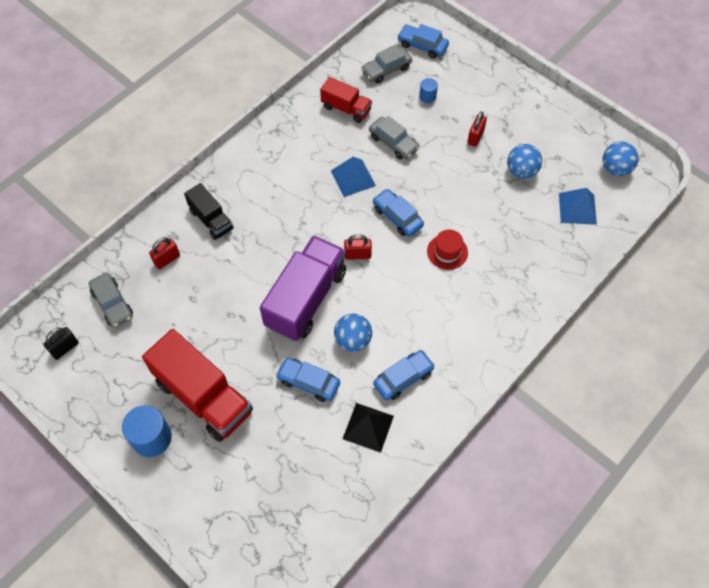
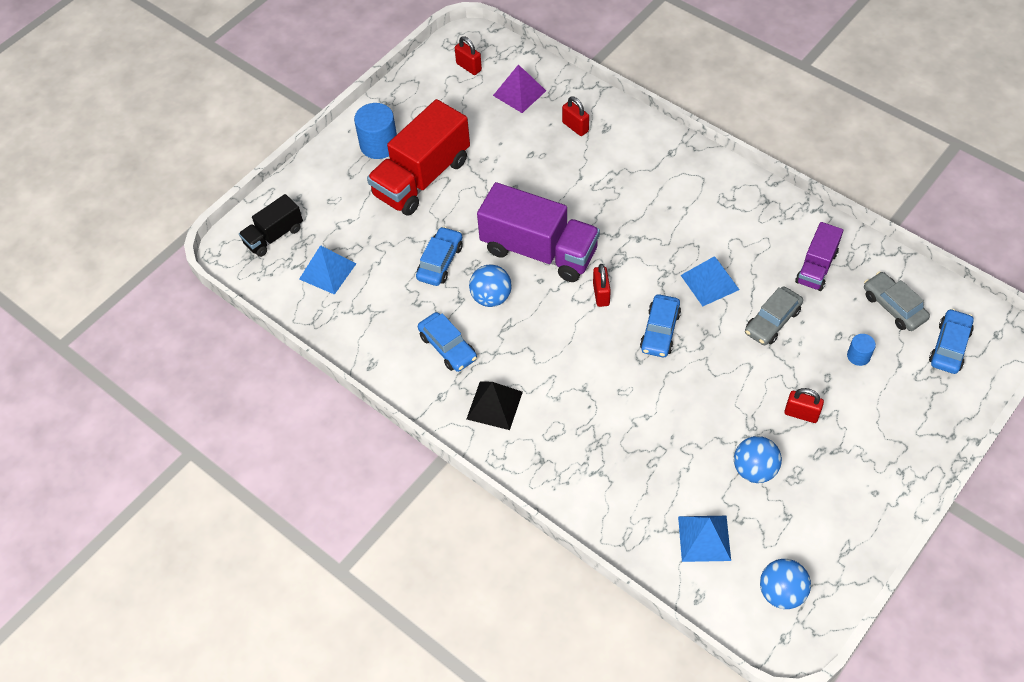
camera: 90 degrees right, 5 degrees down
black padlock [43,327,79,360] -> red padlock [455,36,482,75]
grey car [89,273,133,328] -> purple pyramid [493,64,546,113]
black truck [184,183,234,240] -> black truck moved to [239,194,303,257]
red truck [320,77,372,123] -> purple truck [795,222,843,291]
black pyramid [343,403,394,453] -> black pyramid moved to [467,381,523,430]
blue car [373,189,424,237] -> blue car turned 150 degrees clockwise [640,294,681,357]
red hat [427,230,468,270] -> none
none -> blue pyramid [299,245,357,295]

